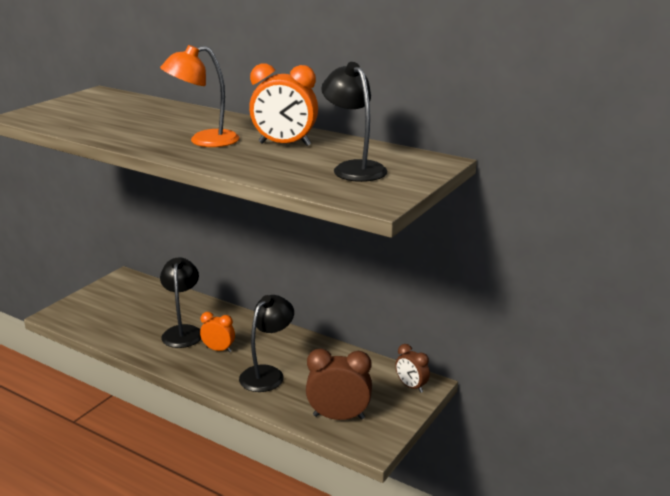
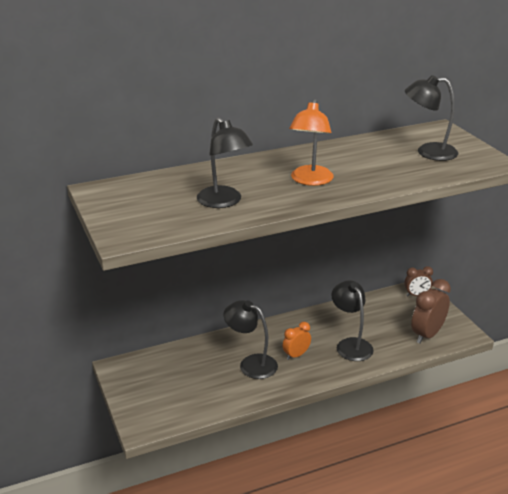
camera: 55 degrees left, 5 degrees up
orange clock [249,63,318,146] -> none
none -> black lamp [197,117,253,208]

